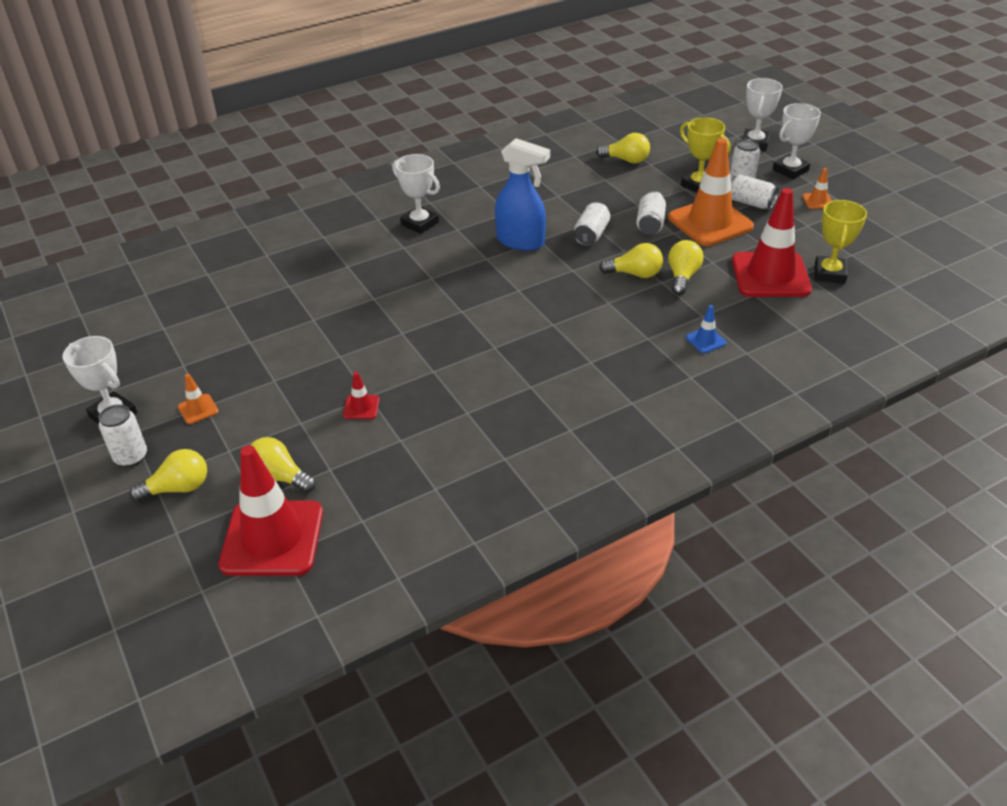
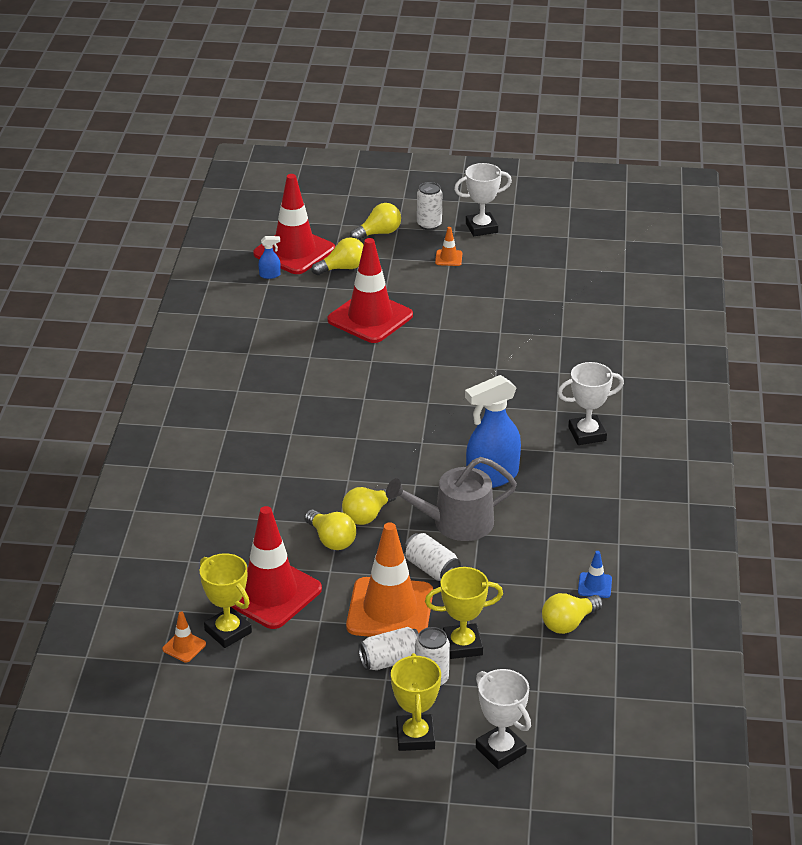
camera: 125 degrees right, 5 degrees down
yellow light bulb [129,449,207,502] -> yellow light bulb turned 135 degrees counterclockwise [350,203,401,240]
red traffic cone [343,372,380,419] -> red traffic cone [327,238,413,343], size x2.43
white can [574,202,610,246] -> grey watering can [386,457,517,541]
blue traffic cone [686,305,726,353] -> blue traffic cone moved to [578,551,612,598]
white trophy [772,103,821,179] -> yellow trophy [391,653,441,751]
orange traffic cone [802,168,832,209] -> orange traffic cone moved to [162,612,206,662]
none -> blue spray bottle [259,236,281,279]

